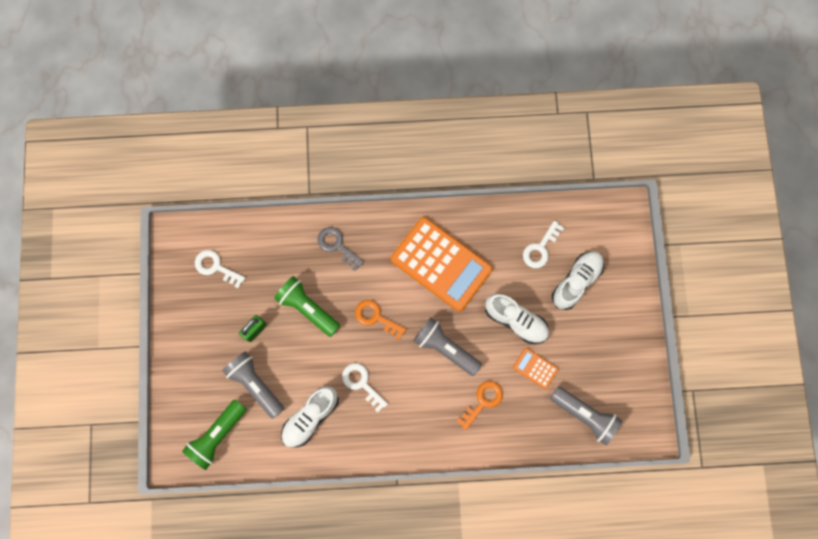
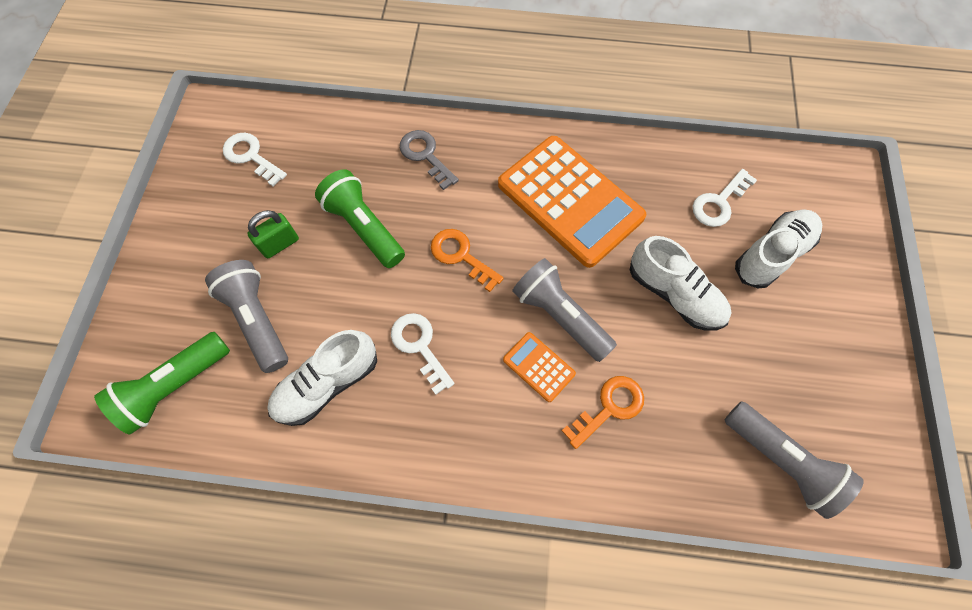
camera: 10 degrees right, 10 degrees down
orange calculator [513,348,558,389] -> orange calculator moved to [503,332,576,402]

